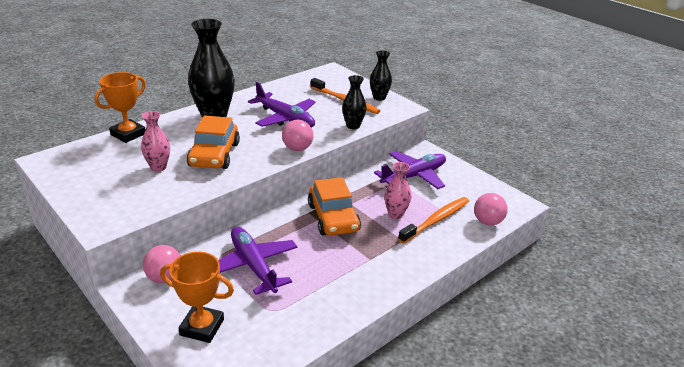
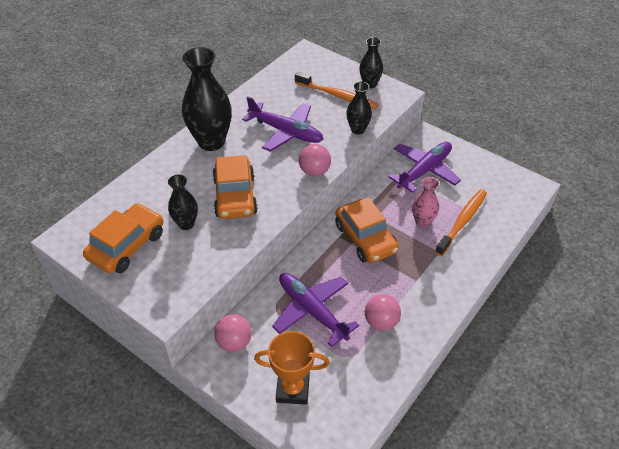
camera: 10 degrees left, 15 degrees up
orange trophy [95,72,146,143] -> none
pink vase [141,111,170,172] -> black vase [168,175,198,230]
pink ball [474,193,508,226] -> pink ball moved to [365,294,401,331]
none -> orange car [83,203,163,273]

